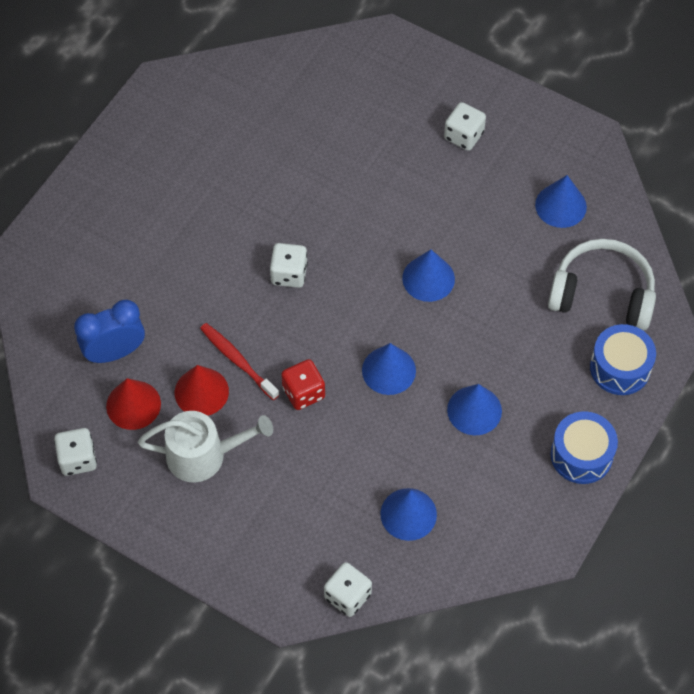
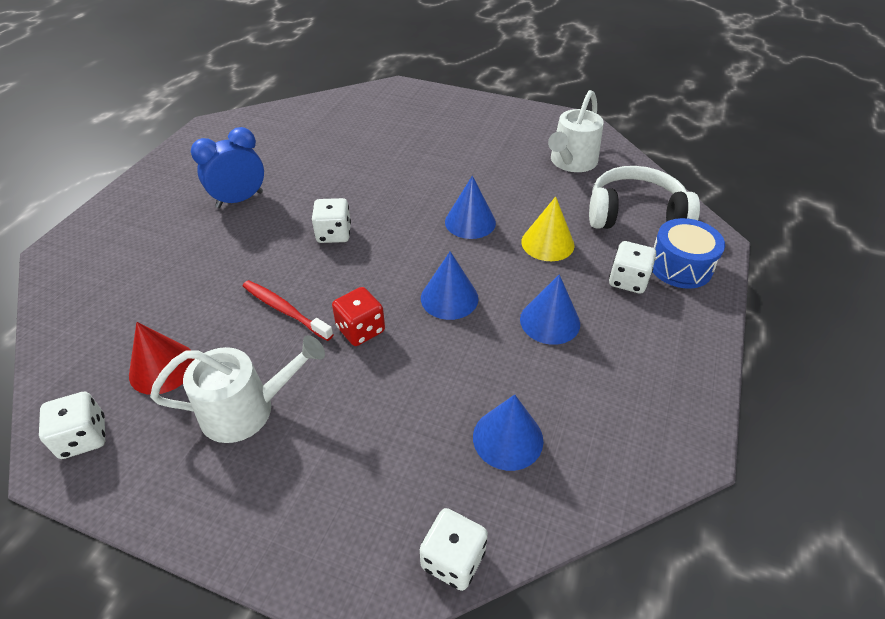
camera: 10 degrees left, 15 degrees down
blue clock [74,300,145,363] -> blue clock moved to [191,127,264,208]
red cone [175,365,229,416] -> none
white dice [444,102,486,151] -> white dice moved to [609,241,656,294]
blue cone [535,175,587,228] -> white watering can [548,90,604,172]
blue drum [551,411,618,484] -> none
none -> yellow cone [521,197,575,261]

